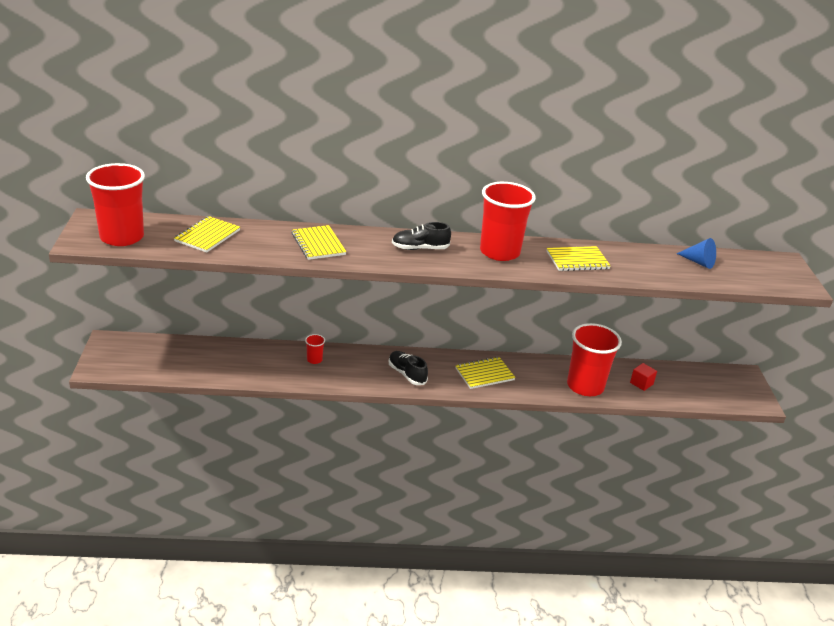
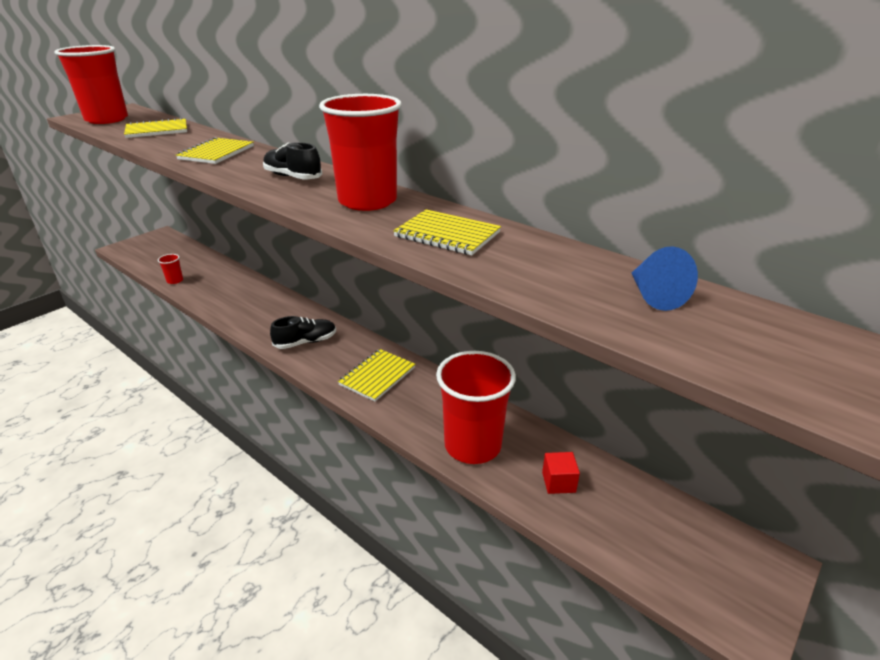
camera: 45 degrees right, 0 degrees up
red cup [305,334,325,364] -> red cup moved to [158,254,183,284]
black shoe [389,351,428,385] -> black shoe turned 60 degrees clockwise [270,316,336,349]
yellow notebook [455,357,516,389] -> yellow notebook turned 75 degrees counterclockwise [338,349,415,402]

